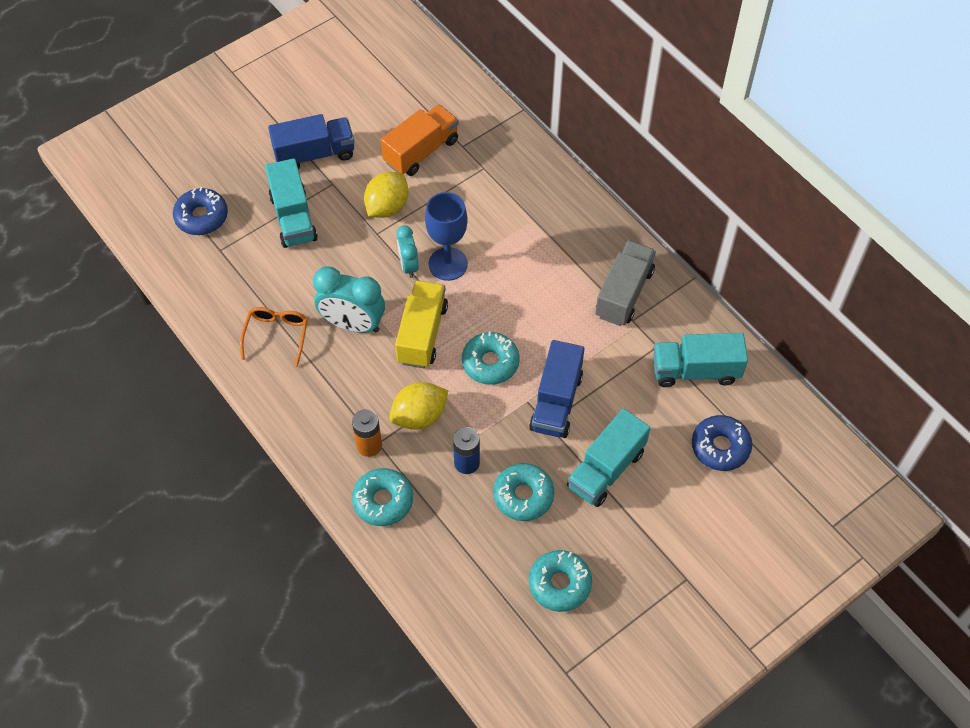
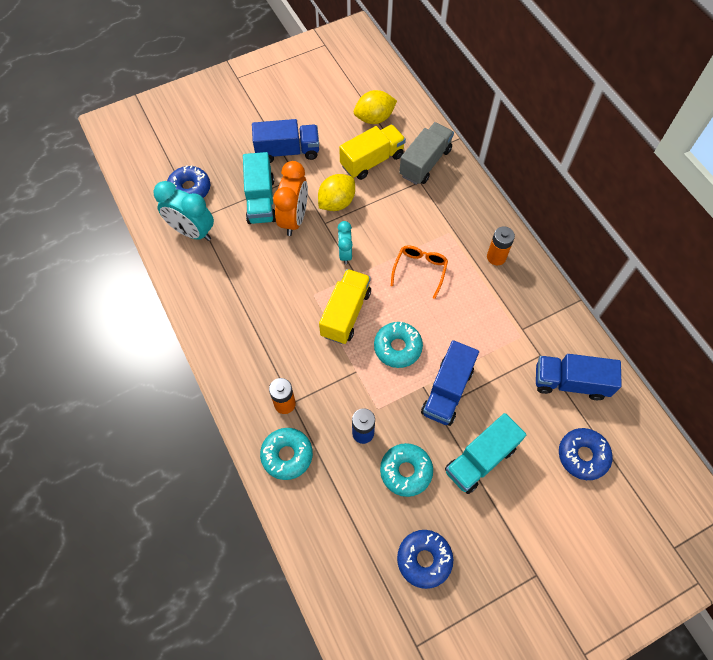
camera: 10 degrees right, 5 degrees up
orange glasses [240,307,308,367] -> orange glasses moved to [391,245,448,299]
turquoise clock [313,266,385,333] -> turquoise clock moved to [153,181,214,241]
orange truck [381,105,459,176] -> yellow truck [339,125,406,180]
yellow lemon [389,382,449,430] -> yellow lemon moved to [354,90,397,124]
blue goblet [425,192,468,281] -> none
turquoise donut [529,550,592,612] -> blue donut [397,530,453,589]
grey truck [595,241,656,326] -> grey truck moved to [399,122,454,185]
turquoise truck [653,333,748,387] -> blue truck [536,354,622,400]
none -> orange clock [273,161,308,236]
none -> orange battery [487,226,515,265]

